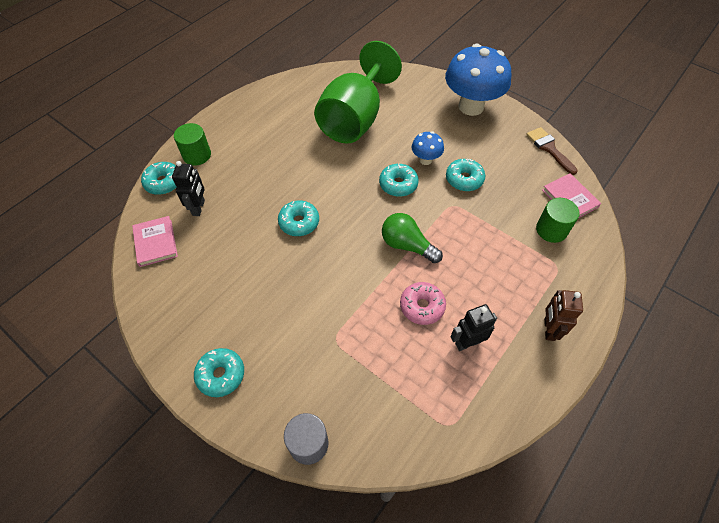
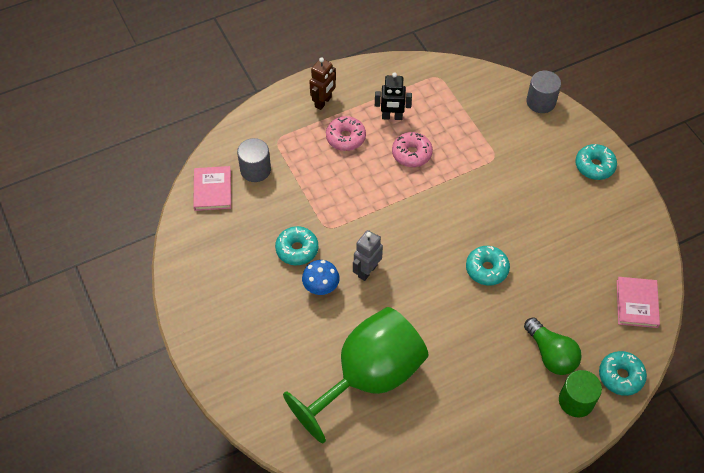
camera: 155 degrees left, 0 degrees up
black robot [172,161,205,216] -> none
turquoise donut [379,164,419,197] -> grey robot [353,230,383,281]
green light bulb [382,213,443,263] -> green light bulb moved to [524,317,582,375]
blue mushroom [445,43,511,116] -> none
brown brush [526,127,578,175] -> none
green cylinder [536,198,580,243] -> grey cylinder [237,138,271,182]
none -> pink donut [326,116,366,151]

